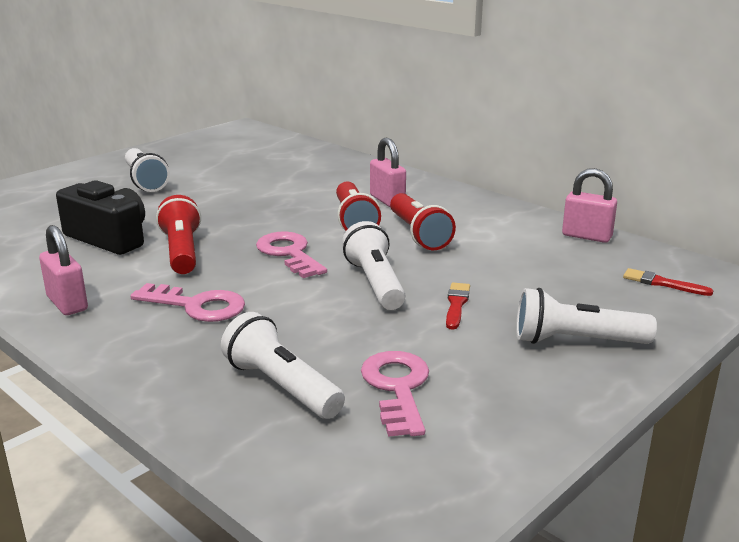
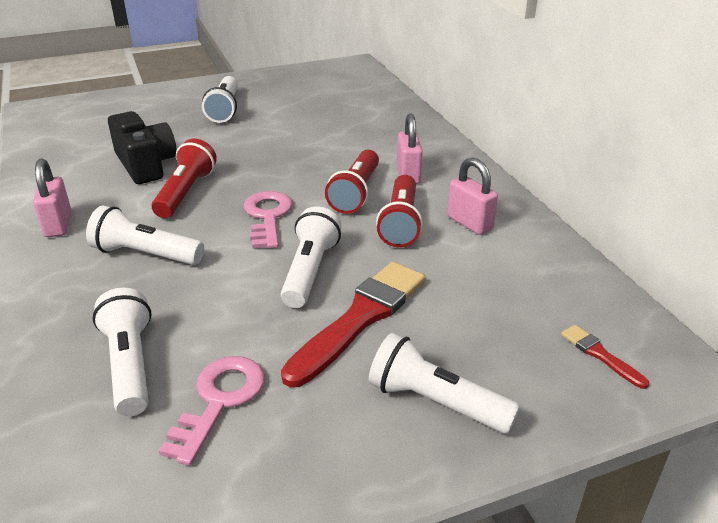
camera: 25 degrees right, 10 degrees up
pink key [130,283,245,322] -> white flashlight [86,206,204,265]
red brush [446,283,470,330] -> red brush [281,262,426,388], size x2.20
pink padlock [562,168,617,243] -> pink padlock moved to [447,157,498,235]

